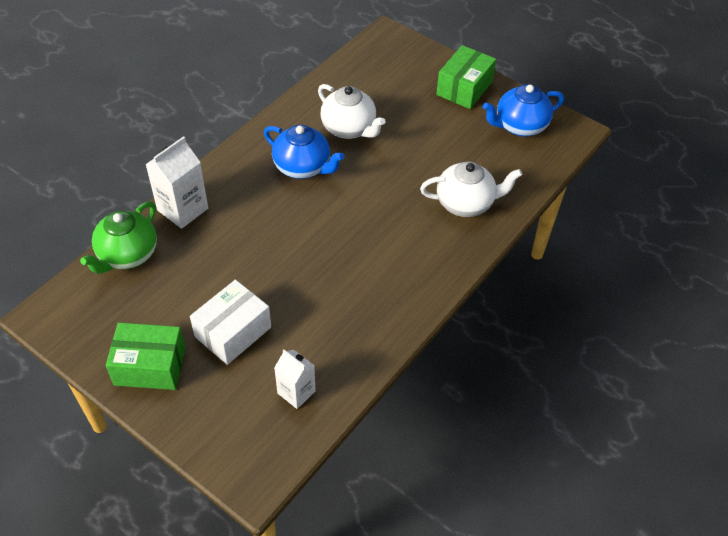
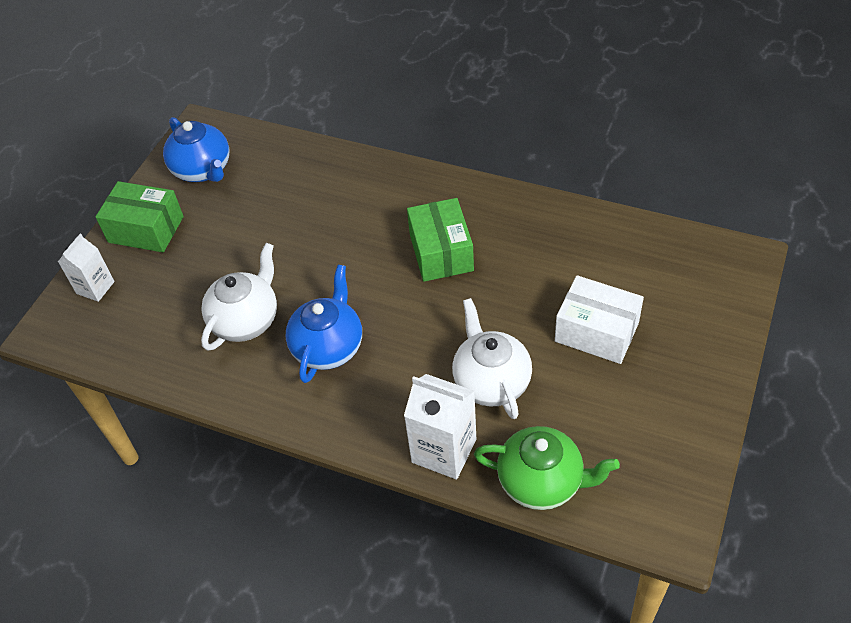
camera: 100 degrees left, 0 degrees up
green box [106,323,185,390] -> green box moved to [407,198,474,282]
white carton [274,349,316,409] -> white carton moved to [58,233,115,302]
white teapot [420,161,522,217] -> white teapot moved to [452,298,532,419]

